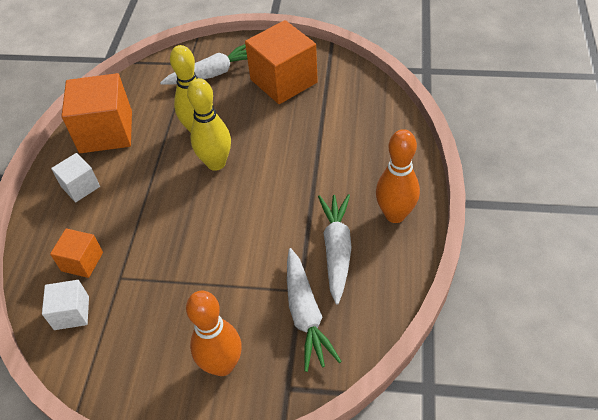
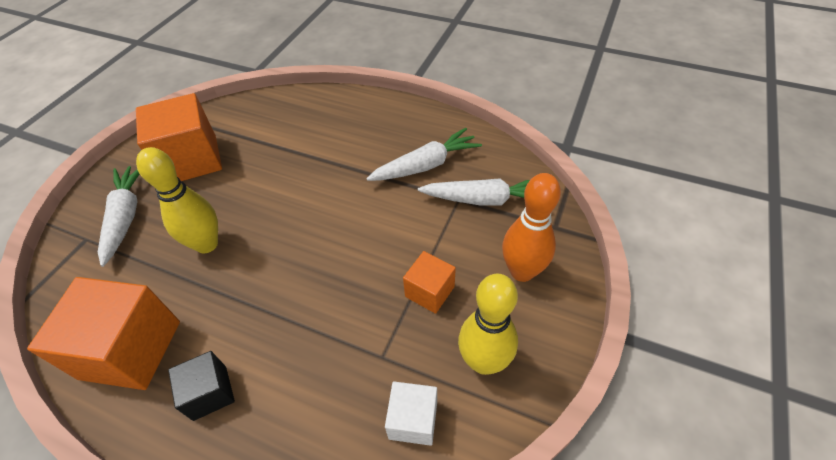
camera: 75 degrees left, 0 degrees up
orange cube [50,228,103,278] -> orange cube moved to [403,251,456,314]
white cube [51,153,100,202] -> black cube [168,351,235,421]
yellow bowling pin [187,78,231,171] -> yellow bowling pin moved to [458,274,518,375]
white carrot [318,194,352,305] -> white carrot turned 135 degrees clockwise [366,128,482,181]
orange bowling pin [376,129,420,223] -> none

